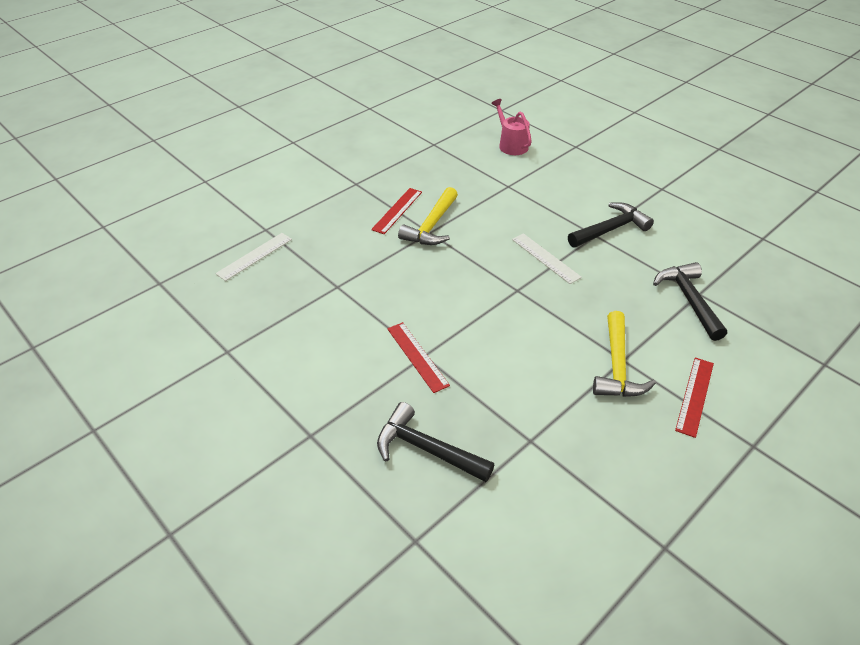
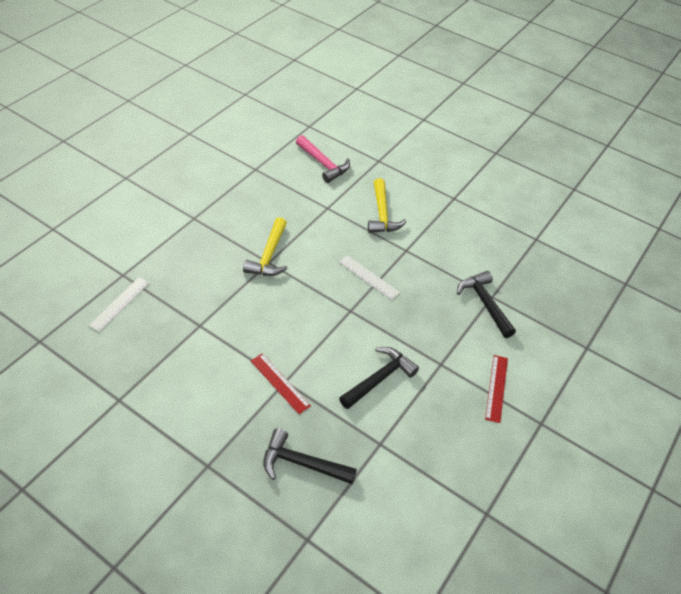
camera: 15 degrees left, 5 degrees up
red ruler [371,188,422,234] -> none
pink watering can [491,99,532,155] -> pink hammer [296,135,350,183]
black hammer [568,202,654,247] -> black hammer moved to [339,347,419,409]
yellow hammer [593,311,656,397] -> yellow hammer moved to [368,178,407,233]

